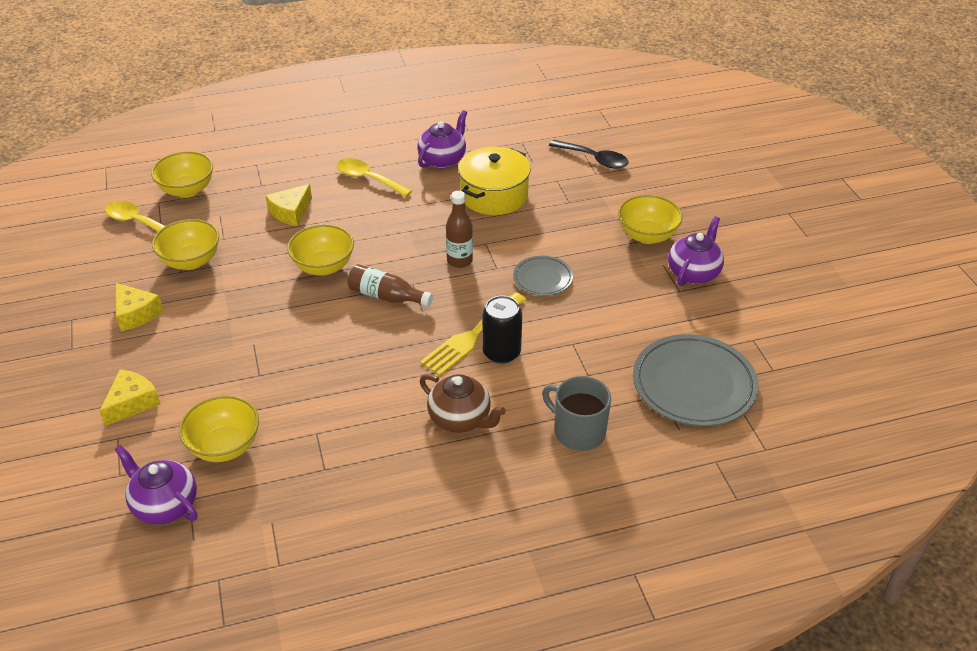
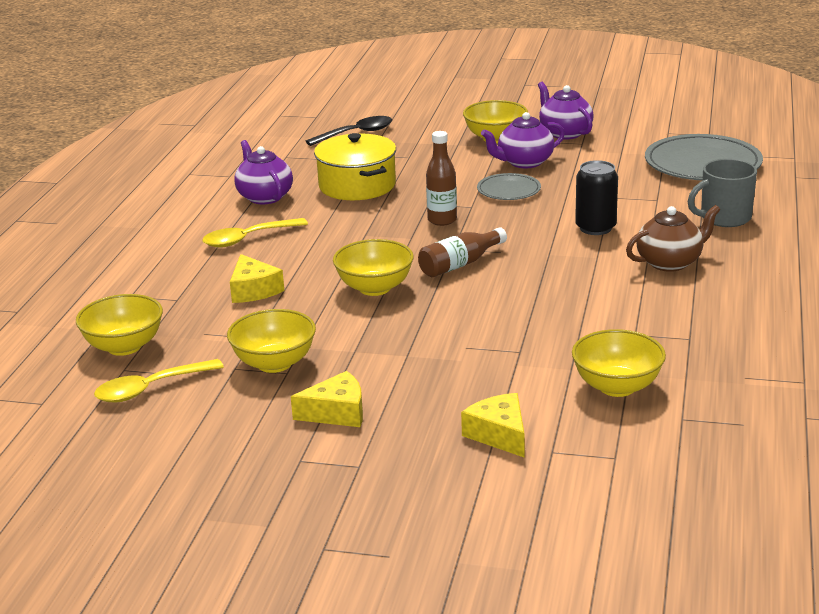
camera: 60 degrees left, 15 degrees down
purple teapot [115,445,198,524] -> purple teapot moved to [481,112,565,168]
yellow fork [420,292,526,376] -> none

